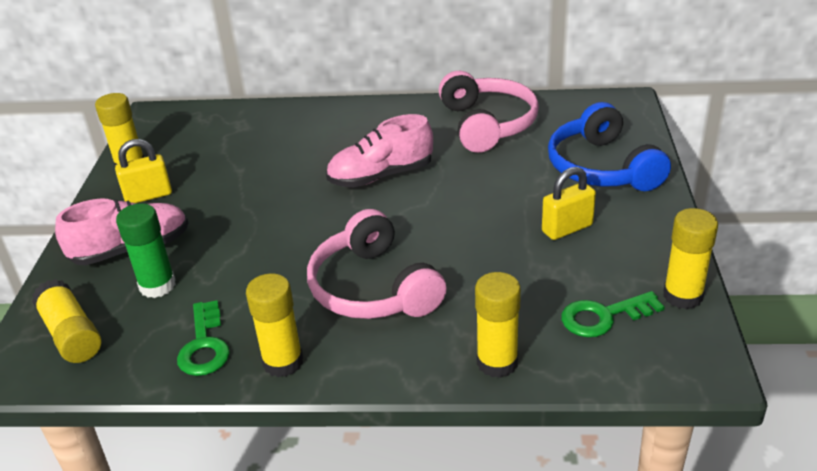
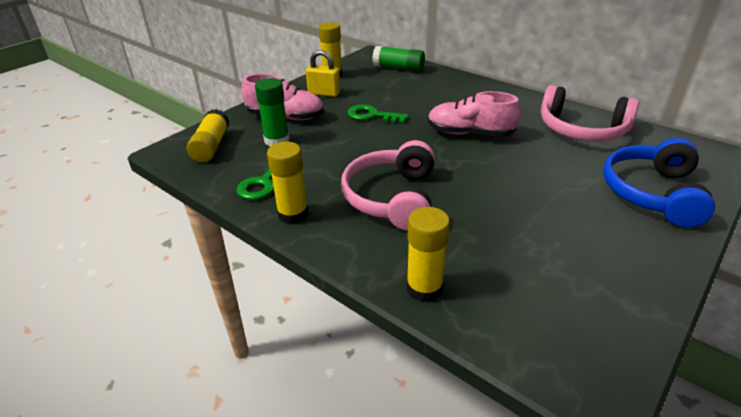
camera: 35 degrees right, 0 degrees up
pink headphones [439,71,539,153] -> pink headphones turned 90 degrees clockwise [541,85,639,142]
yellow padlock [542,167,596,240] -> none
green key [561,291,665,337] -> green key moved to [347,104,408,123]
yellow glue stick [663,208,718,309] -> none
none -> green glue stick [372,46,425,72]

